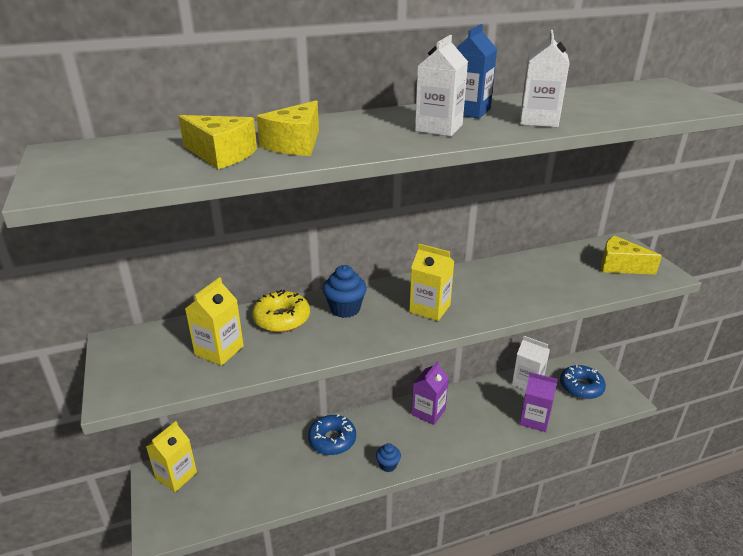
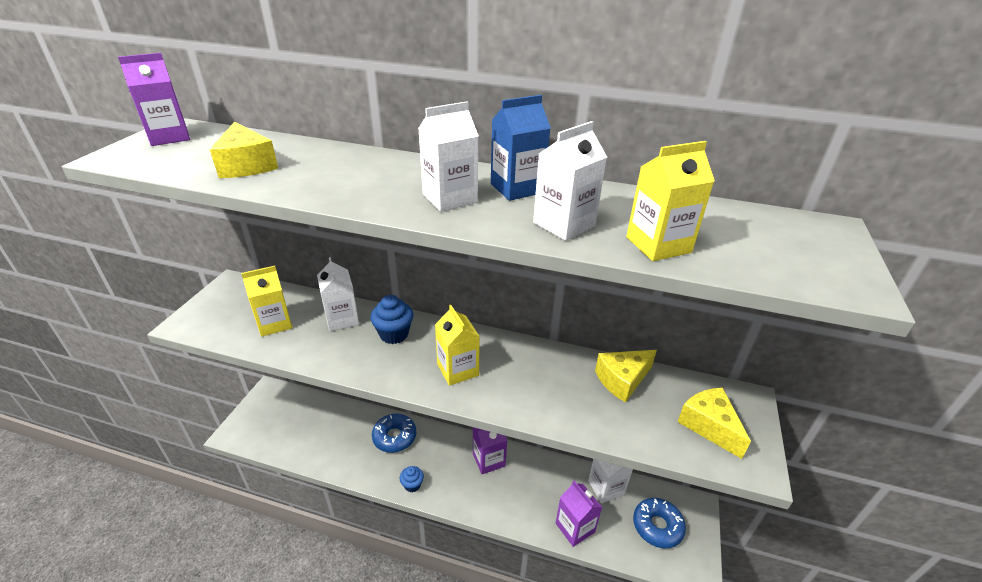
camera: 35 degrees right, 5 degrees up
yellow carton [146,421,197,492] -> yellow carton moved to [626,141,715,261]
yellow donut [252,290,310,333] -> white carton [317,257,359,331]
yellow cheese [257,100,319,156] -> yellow cheese moved to [595,350,657,403]
none -> purple carton [118,53,190,146]

